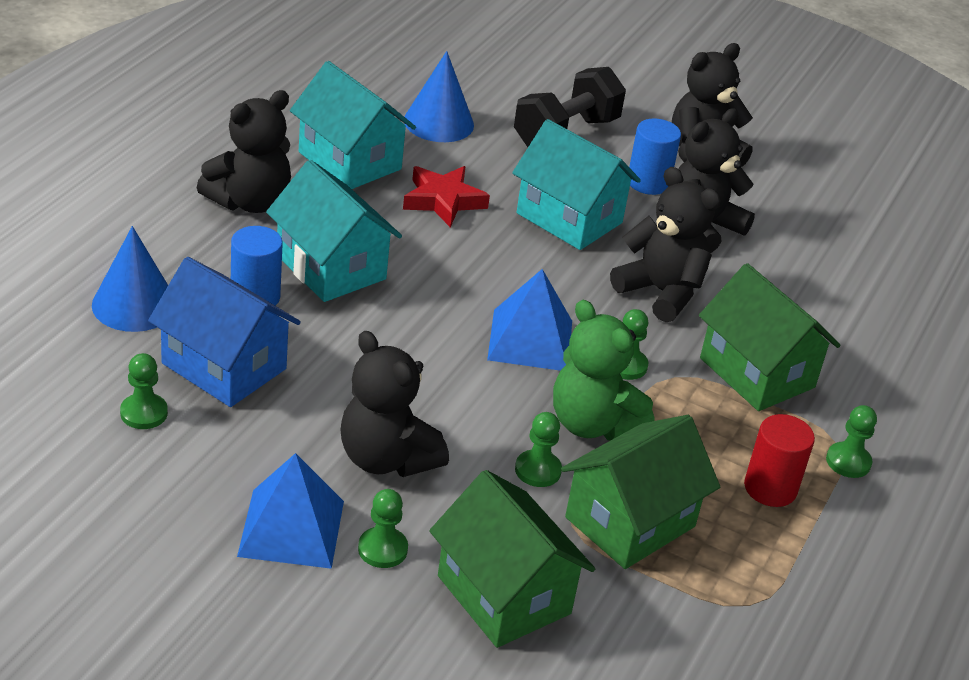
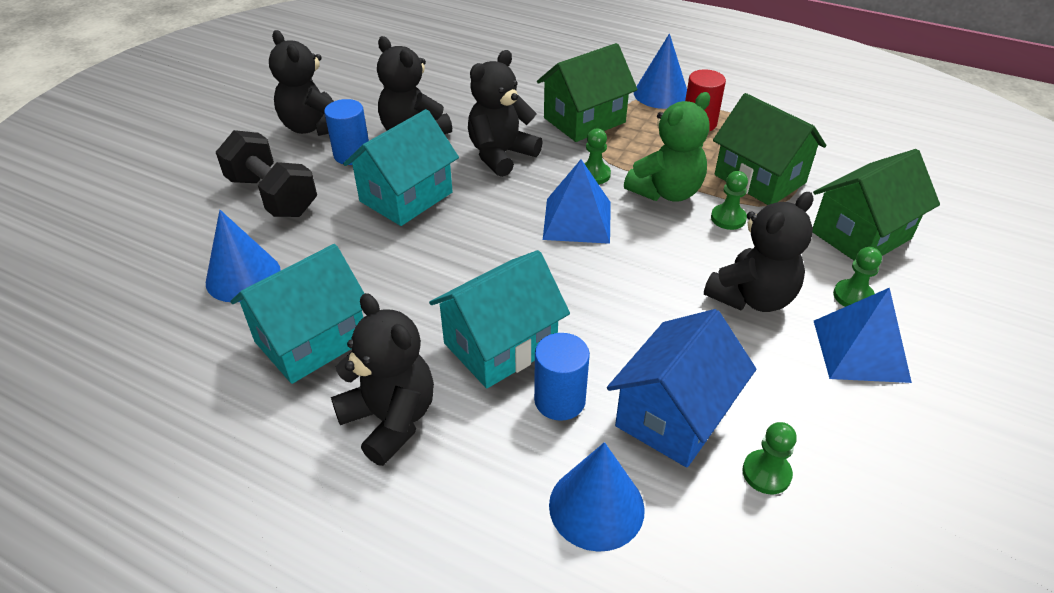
camera: 85 degrees left, 5 degrees up
red star [403,166,490,228] -> none
green pawn [826,405,877,478] -> blue cone [634,34,687,109]

